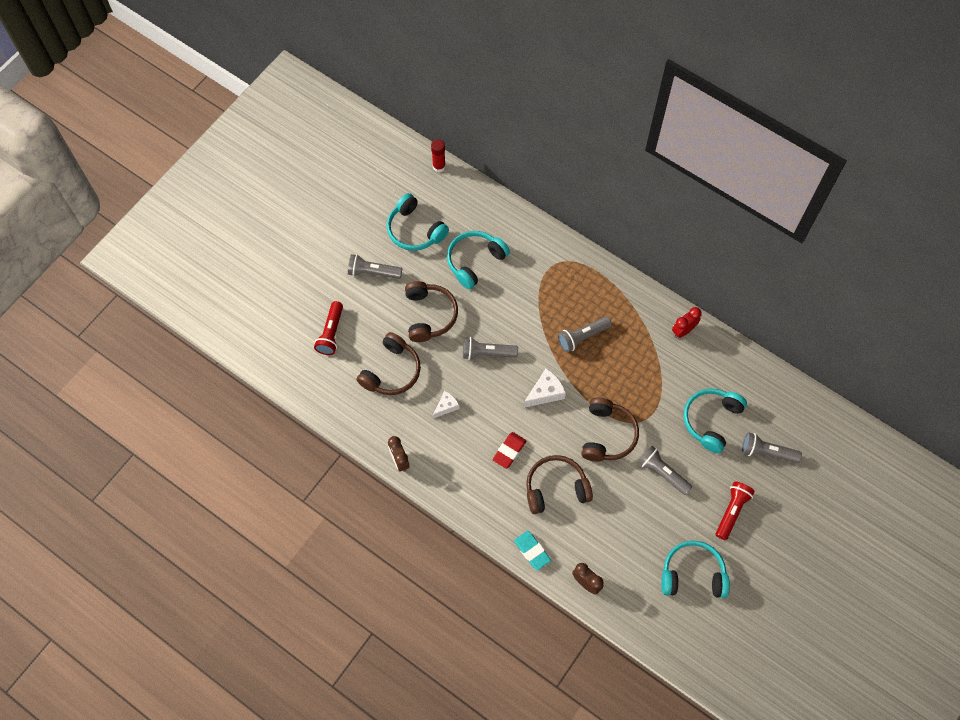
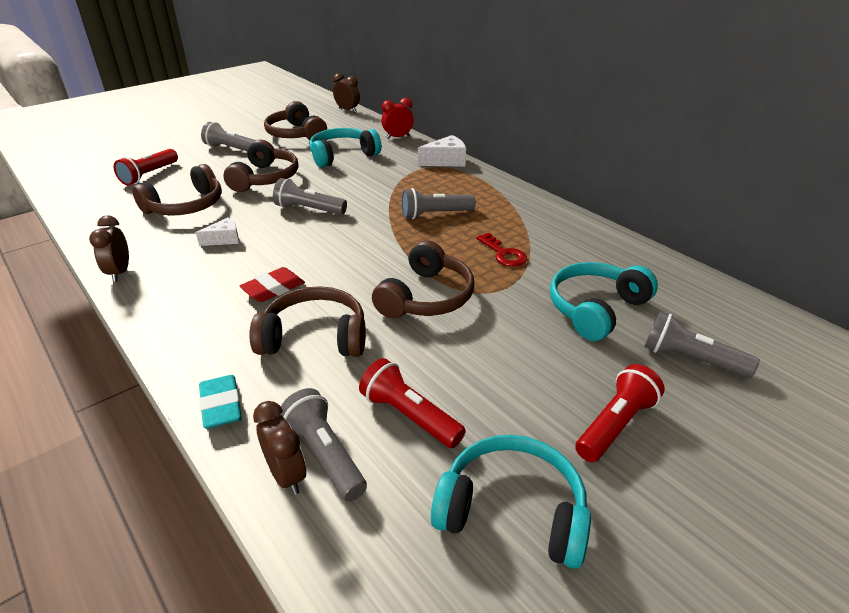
camera: 15 degrees right, 30 degrees down
turquoise headphones [387,193,449,251] -> brown headphones [264,101,327,140]
red glue stick [431,139,446,172] -> brown clock [333,73,360,112]
white cheese [523,368,566,408] -> white cheese moved to [418,135,466,167]
grey flashlight [638,446,692,495] -> grey flashlight moved to [280,388,367,502]
red clock [672,307,702,338] -> red clock moved to [382,98,414,139]
none -> red flashlight [359,358,466,448]
none -> red key [476,233,527,267]

